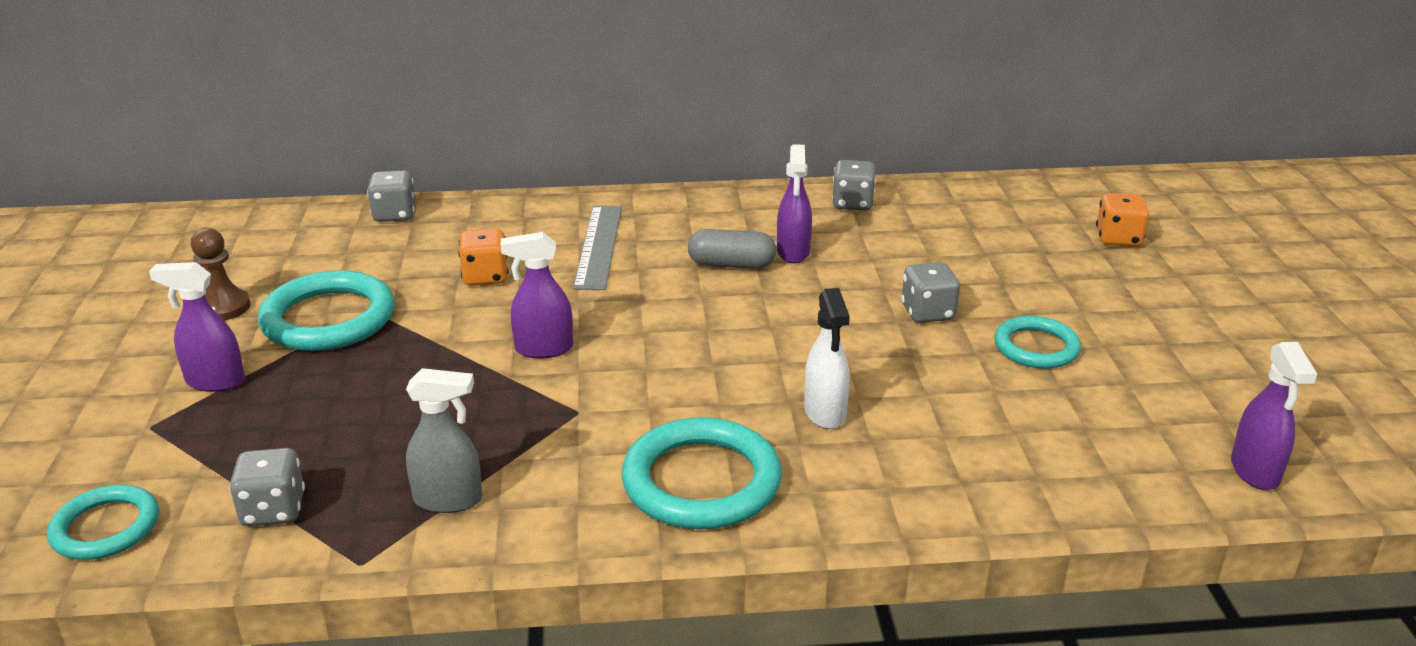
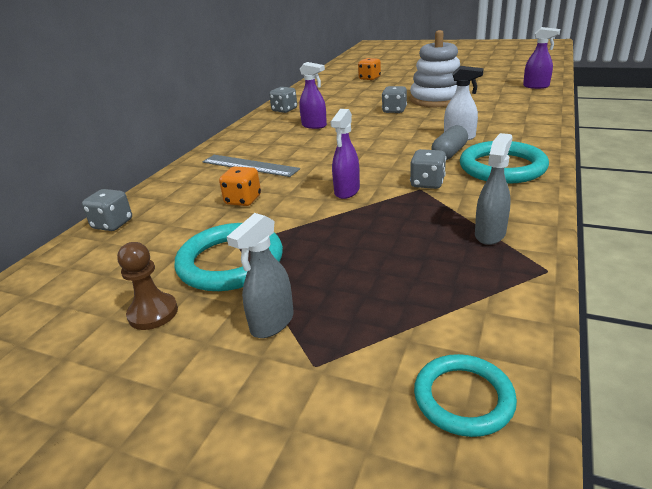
camera: 60 degrees left, 0 degrees up
purple spray bottle [149,262,245,392] -> grey spray bottle [227,213,294,338]
grey dice [229,448,305,526] -> grey dice moved to [410,149,446,189]
grey capsule [688,229,776,269] -> grey capsule moved to [431,125,468,160]
turquoise ring [994,316,1081,369] -> white stacking toy [410,30,460,107]

